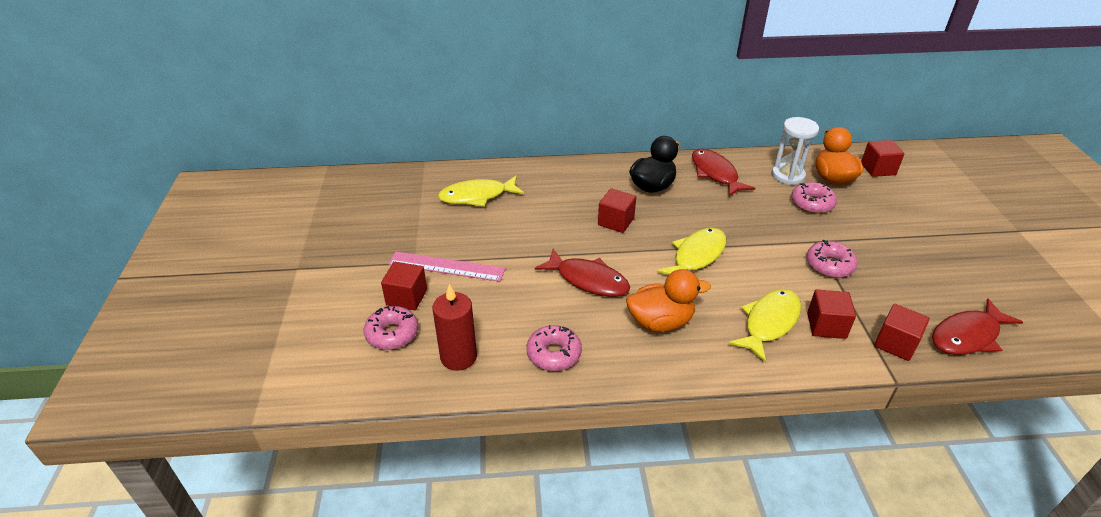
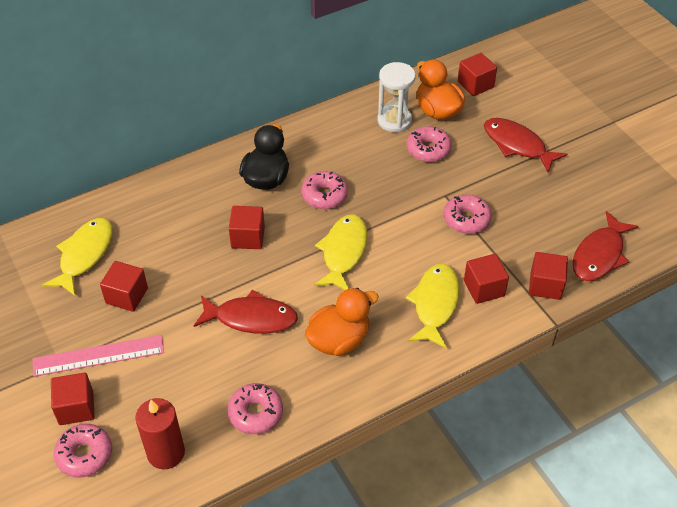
camera: 25 degrees left, 10 degrees up
yellow fish [438,176,524,207] -> yellow fish turned 150 degrees clockwise [42,218,112,297]
red fish [692,149,755,197] -> red fish moved to [484,118,568,173]
none -> red cube [100,261,148,312]
none -> pink donut [301,171,348,209]

